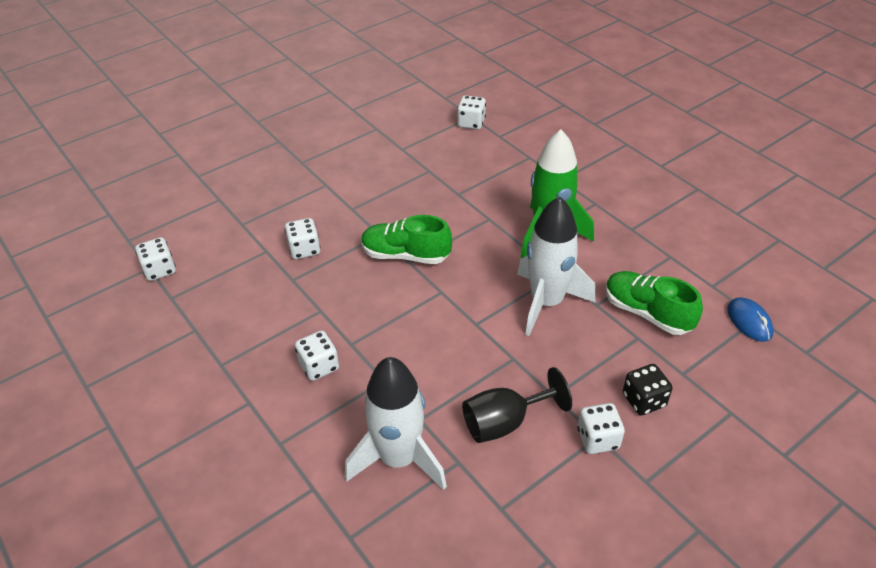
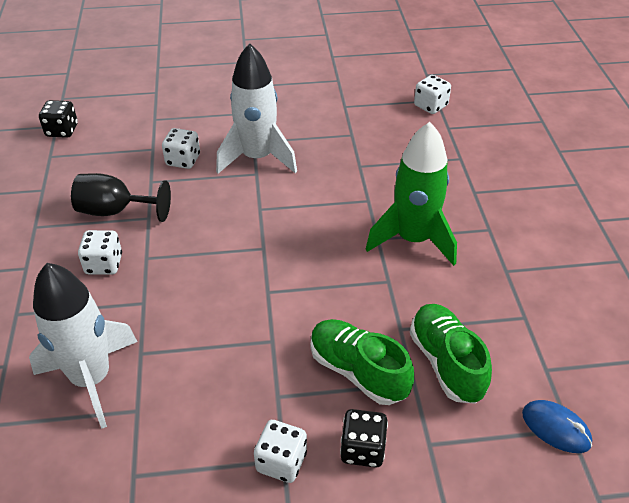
camera: 30 degrees right, 0 degrees up
white dice [135,237,176,281] -> black dice [39,100,78,138]
green shoe [361,215,452,264] -> green shoe moved to [311,319,414,405]
black goblet [462,367,572,443] -> black goblet moved to [71,173,171,222]
white rocket [517,196,595,336] -> white rocket moved to [216,43,297,174]
blue mouse [727,297,773,342] -> blue mouse turned 60 degrees counterclockwise [522,400,592,453]

